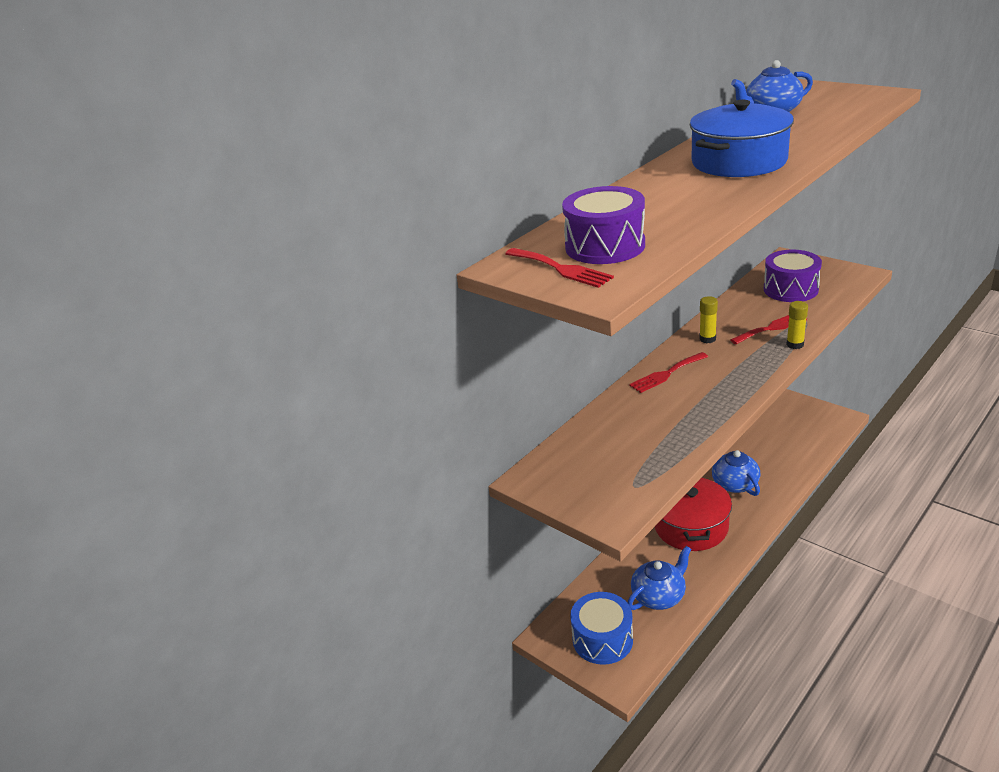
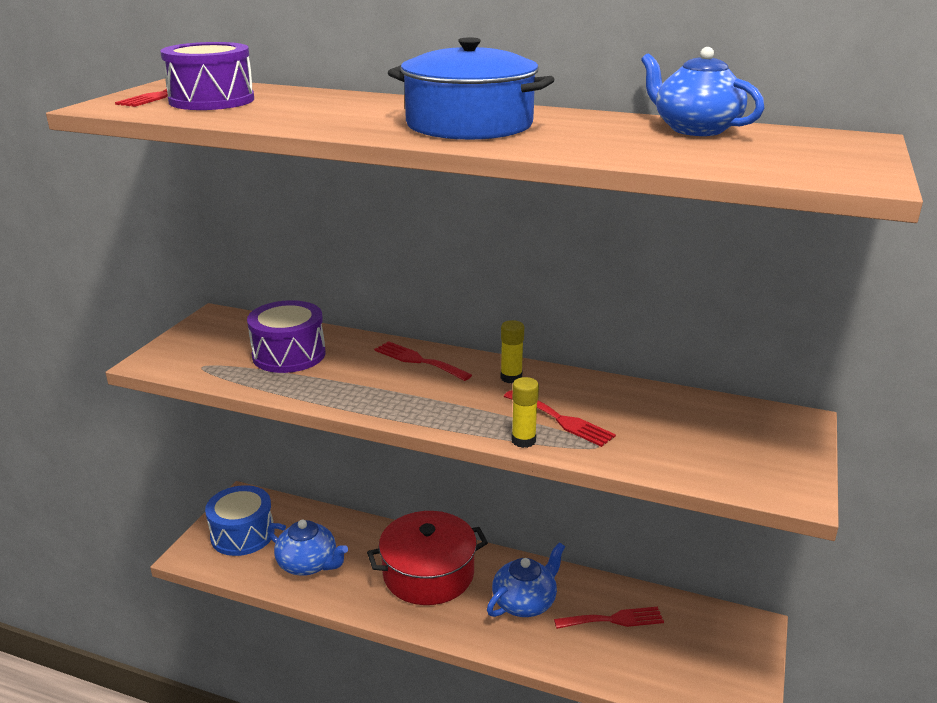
camera: 65 degrees right, 5 degrees down
purple drum [764,250,822,302] -> purple drum moved to [247,300,326,373]
none -> red fork [554,607,664,629]

